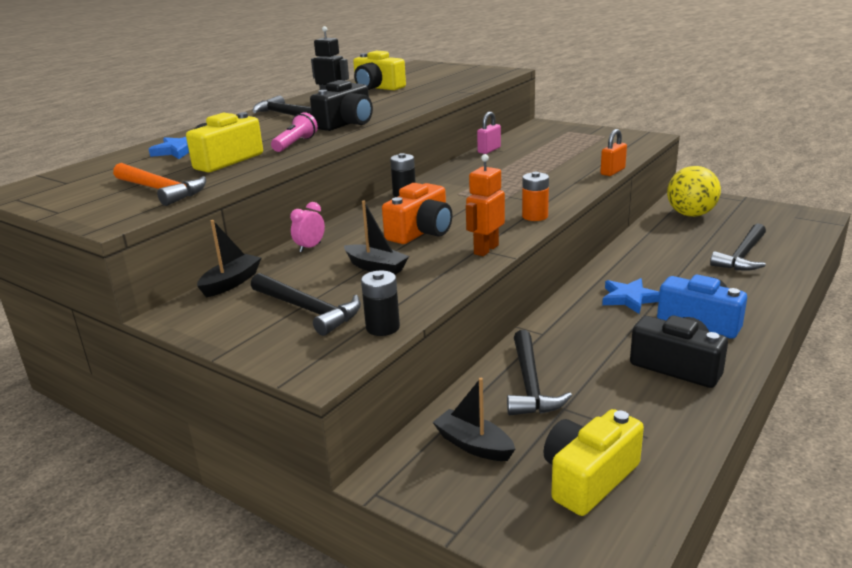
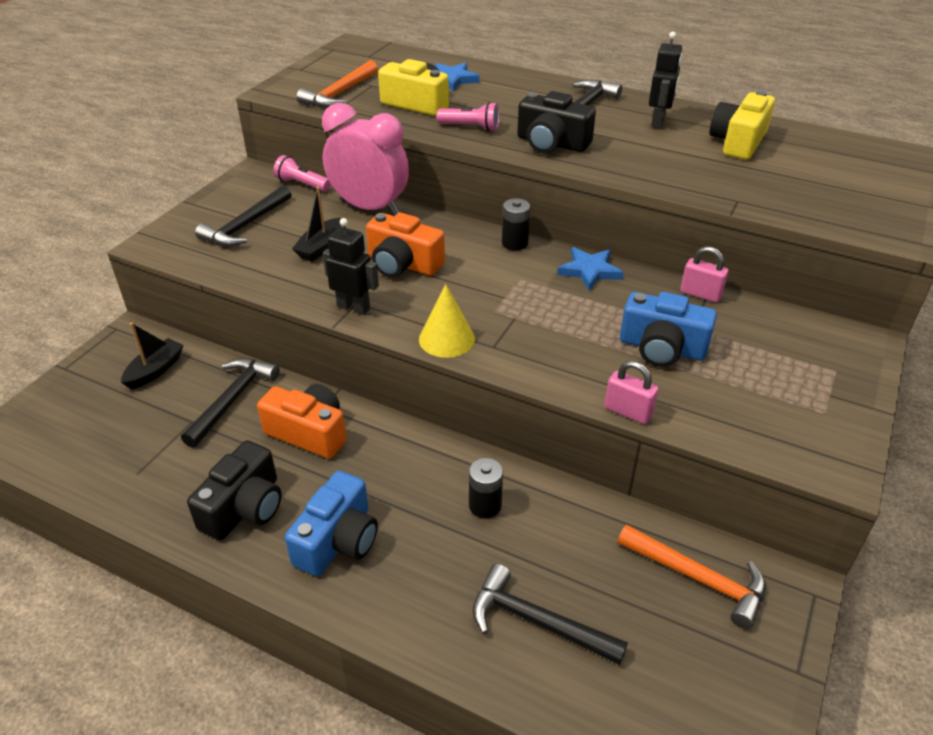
camera: 80 degrees right, 15 degrees up
black boat [197,220,261,297] -> pink flashlight [273,155,331,192]
pink clock [290,202,325,252] -> pink clock [322,103,409,216], size x2.50
black battery [361,271,400,336] -> black battery moved to [469,458,503,518]
orange robot [466,154,505,256] -> black robot [323,218,379,315]
black hammer [507,330,572,415] -> black hammer turned 120 degrees clockwise [181,358,279,448]
orange battery [522,172,549,221] -> yellow cone [419,284,475,358]
yellow camera [544,409,644,516] -> none
orange padlock [600,129,627,176] -> pink padlock [605,361,659,424]
blue star [602,278,660,314] -> blue star moved to [557,247,624,291]
yellow ball [667,166,721,217] -> orange hammer [618,525,766,629]
none -> orange camera [257,384,347,459]
none -> blue camera [620,292,717,367]

